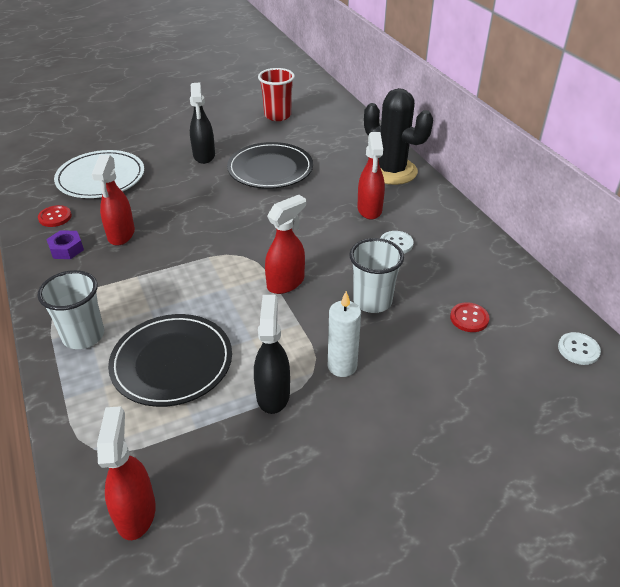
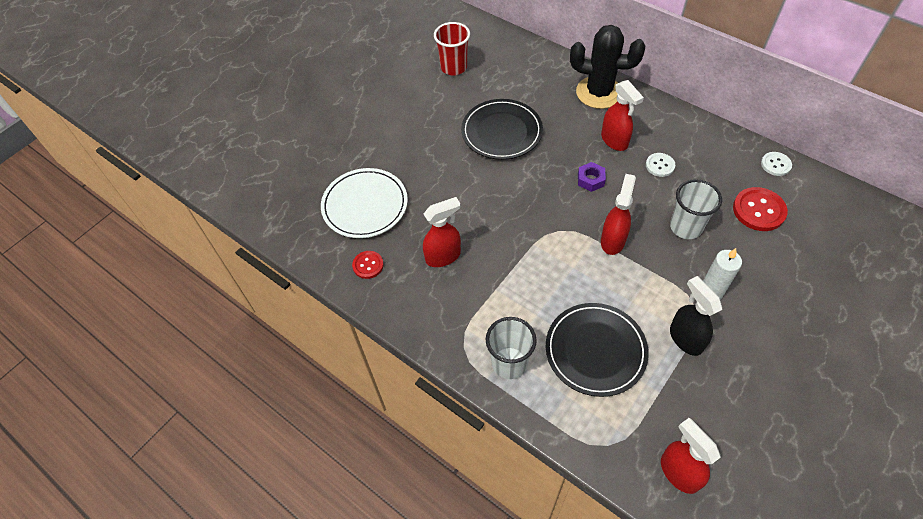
camera: 25 degrees left, 15 degrees up
purple nut [46,230,84,259] -> purple nut moved to [578,162,606,192]
red spray bottle [92,155,135,246] -> red spray bottle turned 90 degrees counterclockwise [423,197,461,267]
black spray bottle [190,83,215,164] -> none
red button [450,302,490,332] -> red button [733,187,788,231], size x1.68
white button [558,332,601,365] -> white button moved to [761,152,792,176]

